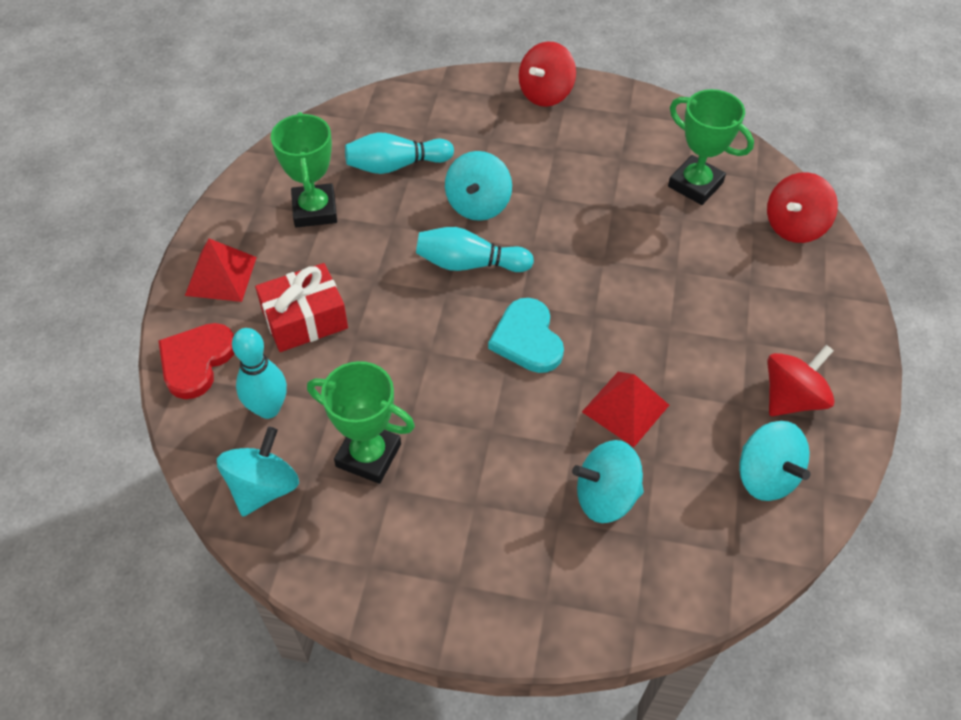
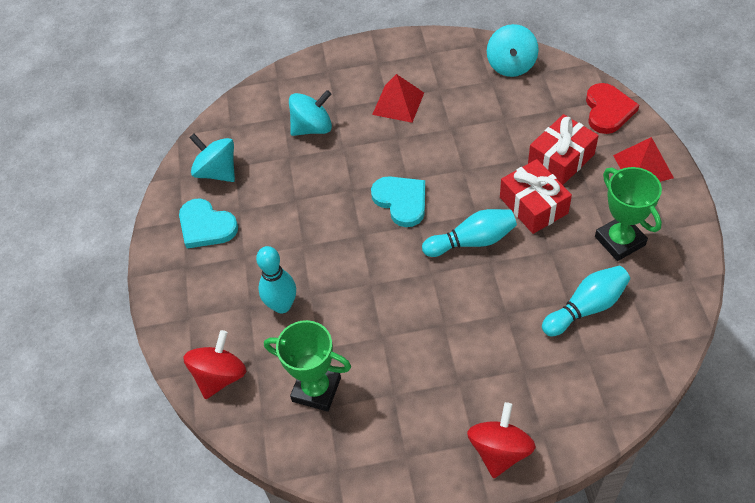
camera: 165 degrees right, 0 degrees up
turquoise bowling pin [232,328,287,419] -> turquoise bowling pin moved to [256,246,296,313]
green trophy [307,361,415,484] -> none
turquoise spinning top [445,151,512,221] -> none
red pyramid [582,372,669,447] -> red pyramid moved to [372,74,424,123]
red spinning top [768,345,835,416] -> turquoise heart [179,198,238,249]
none -> red gift [500,159,572,234]

